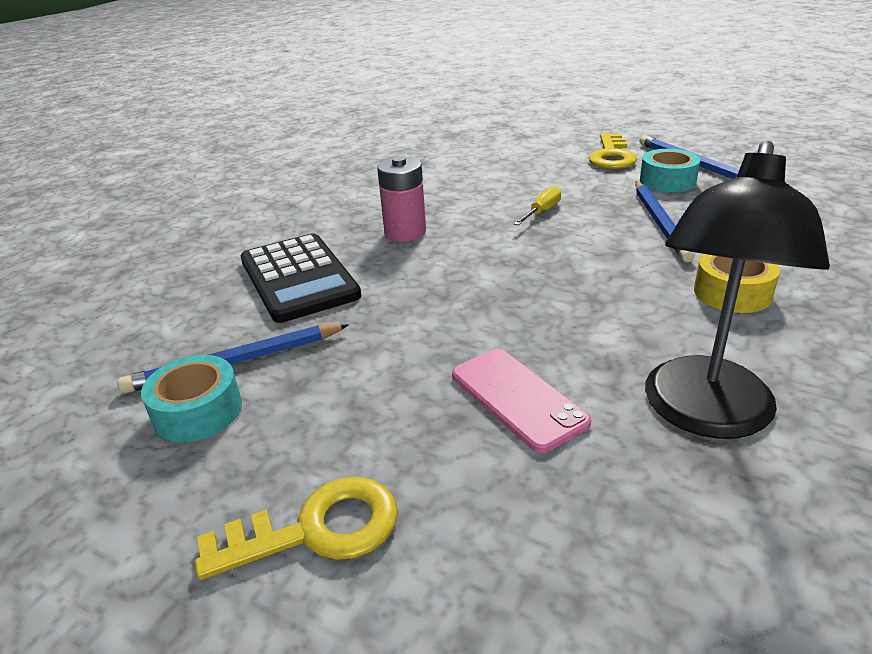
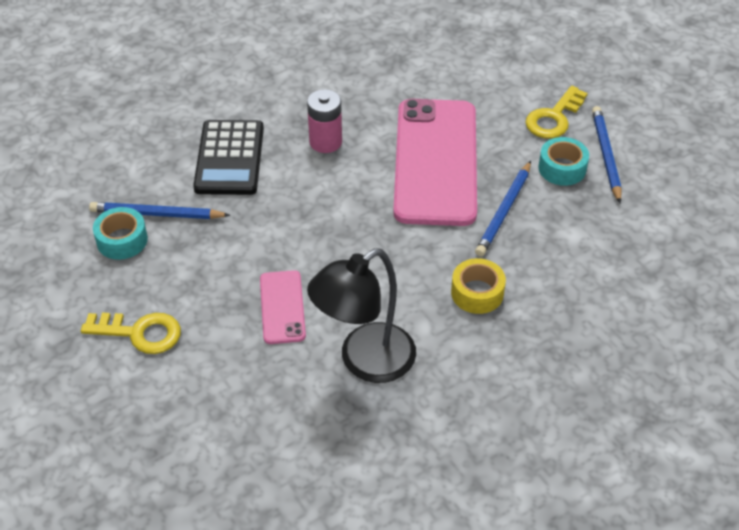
camera: 25 degrees right, 15 degrees up
yellow screwdriver [514,186,561,225] -> pink phone [393,99,477,226]

